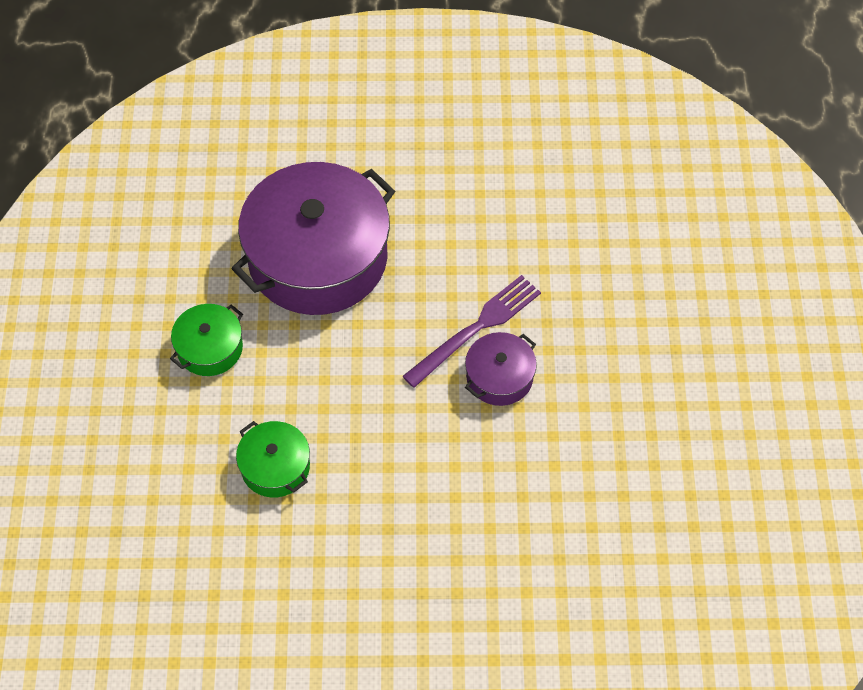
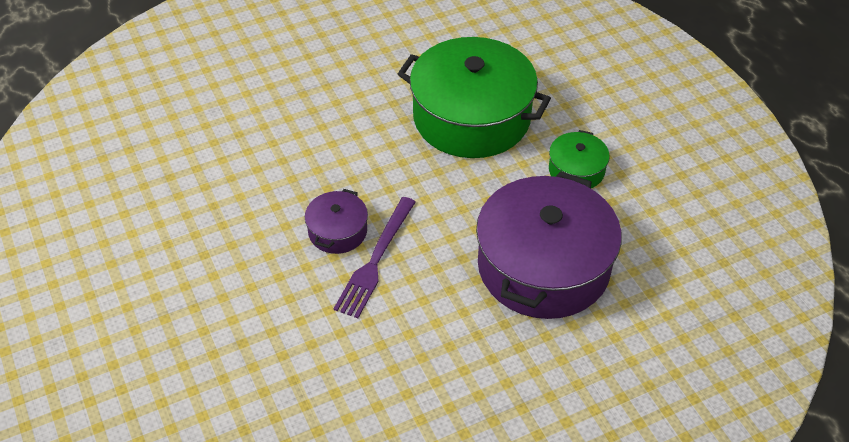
camera: 155 degrees right, 10 degrees down
green pot [236,421,310,498] -> green pot [398,37,551,158], size x2.18

